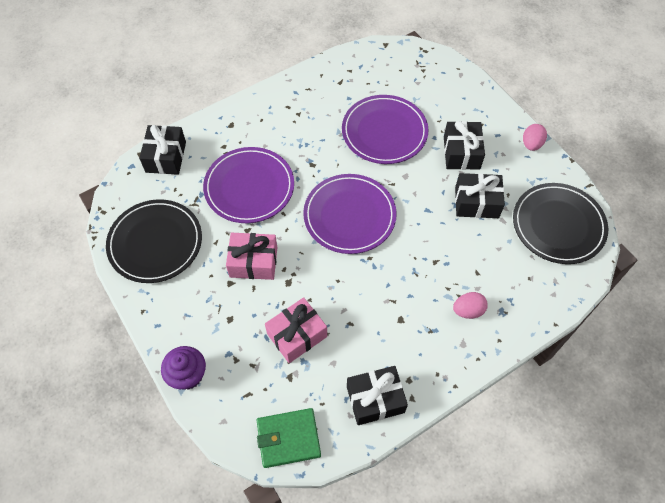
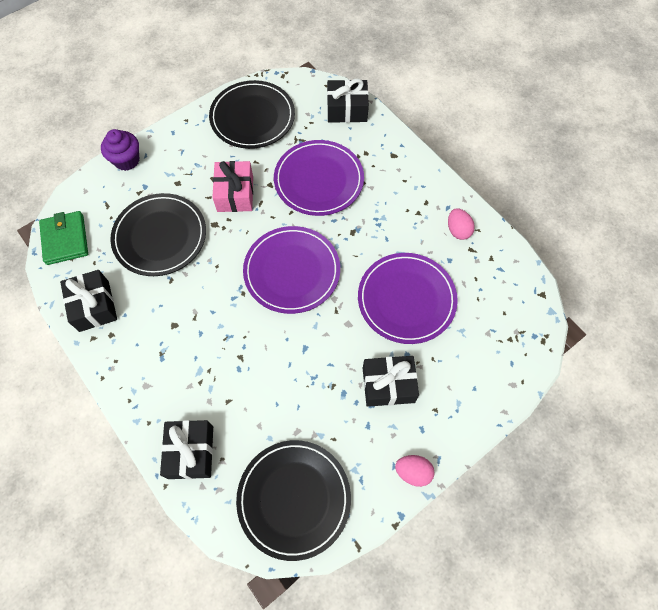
camera: 85 degrees right, 5 degrees up
pink gift [265,297,327,363] -> black plate [110,193,206,276]
pink egg [453,292,488,319] -> pink egg moved to [448,209,475,240]
black gift [455,173,505,218] -> black gift moved to [160,420,213,479]

